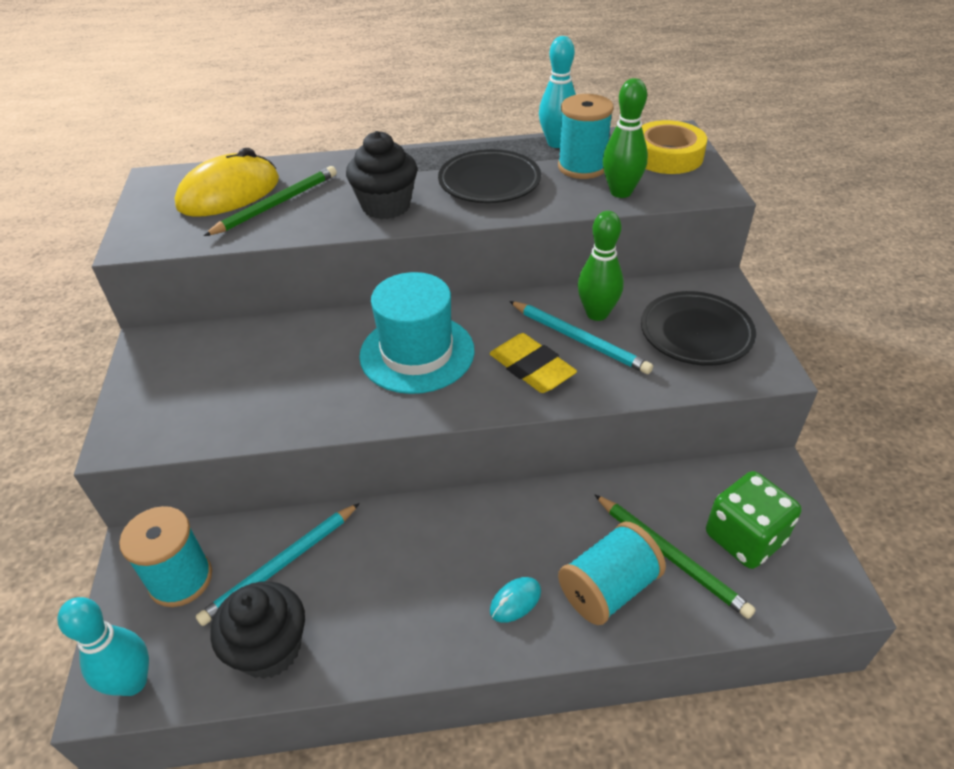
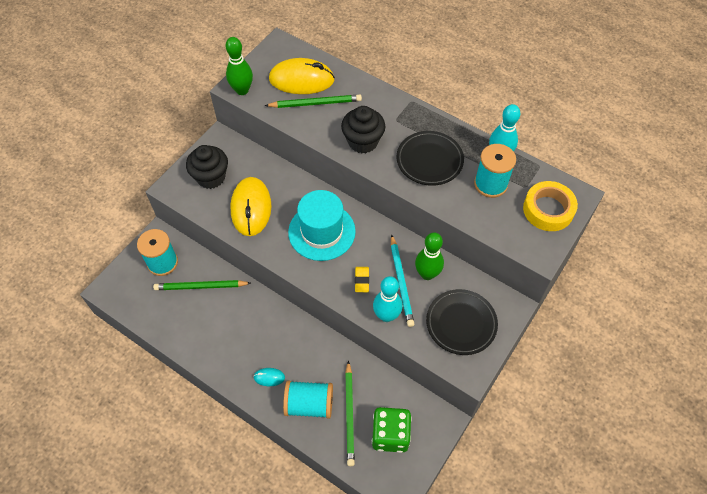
camera: 40 degrees right, 15 degrees up
turquoise bowling pin [57,597,149,696] -> turquoise bowling pin moved to [373,276,403,322]
turquoise pencil [196,503,360,626] -> green pencil [153,280,251,290]
black cupcake [210,581,305,679] -> black cupcake moved to [186,145,228,189]
yellow eraser [490,333,577,393] -> yellow eraser [355,267,369,292], size x0.59
green bowling pin [603,78,648,198] -> green bowling pin moved to [225,37,253,95]
none -> yellow mouse [230,177,272,236]

